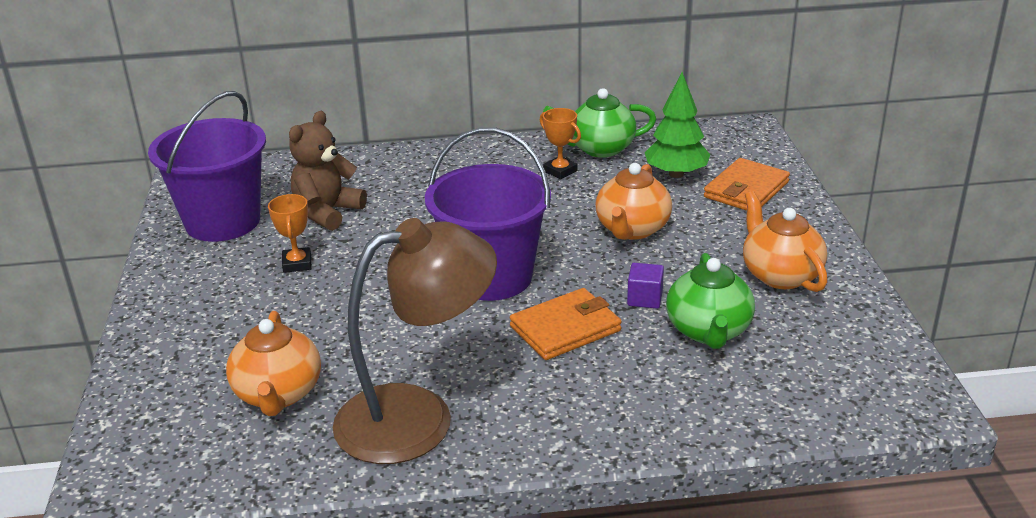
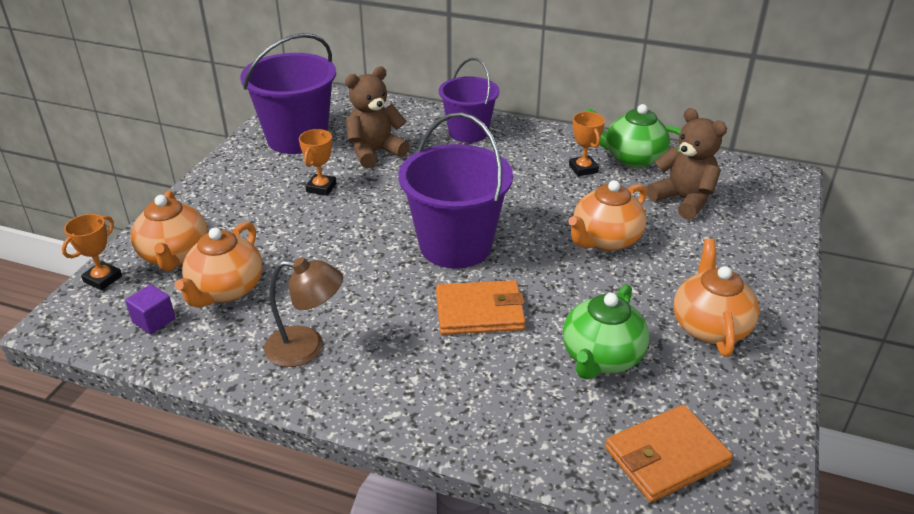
camera: 25 degrees right, 5 degrees up
brown lamp [333,218,497,464] -> brown lamp [264,257,343,367], size x0.57
purple cube [627,263,664,309] -> purple cube moved to [125,284,175,334]
green tree [645,72,710,178] -> brown teddy bear [647,108,727,220]
orange wallet [704,158,790,211] -> orange wallet moved to [605,405,733,502]
none -> orange trophy [62,214,122,290]
none -> orange teapot [131,191,208,271]
none -> purple bucket [439,58,500,143]

